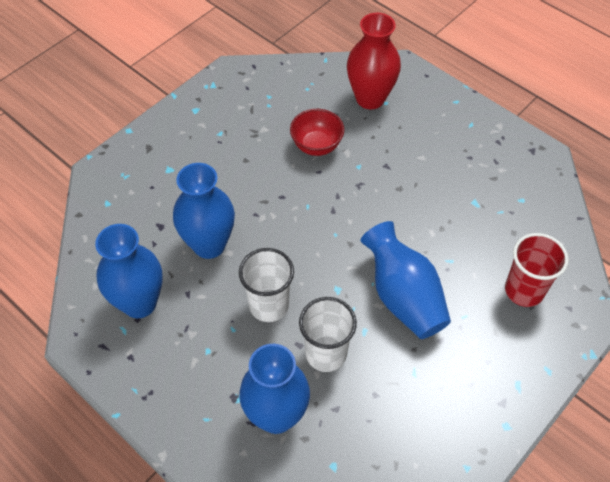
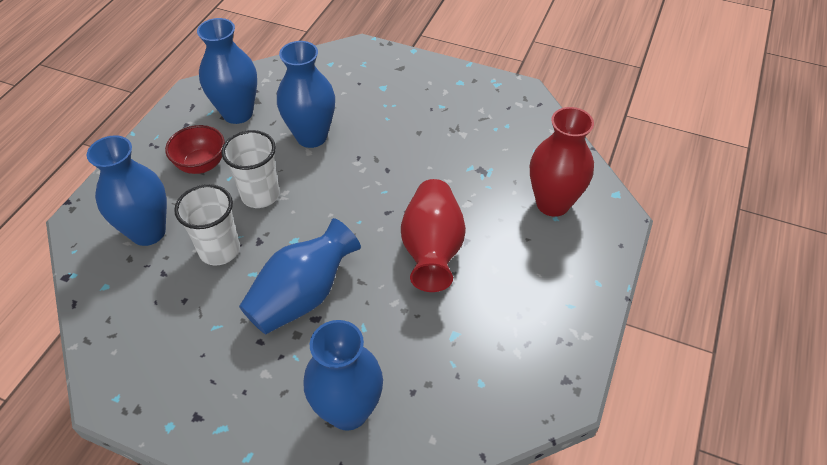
camera: 70 degrees right, 5 degrees down
red bowl [290,109,344,156] -> red bowl moved to [165,125,225,174]
red cup [505,233,569,307] -> blue vase [303,320,383,431]
none -> red vase [401,179,466,292]

